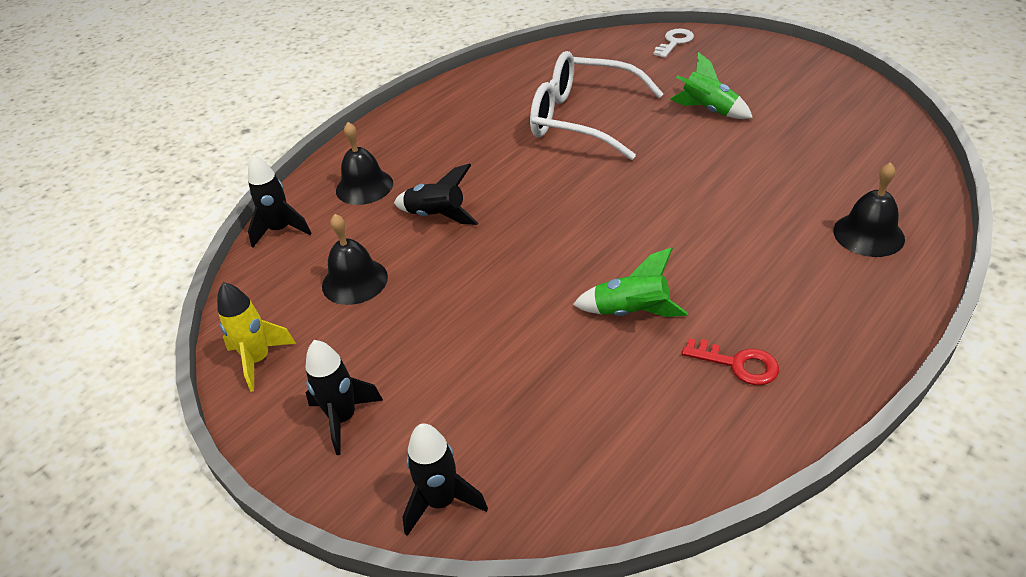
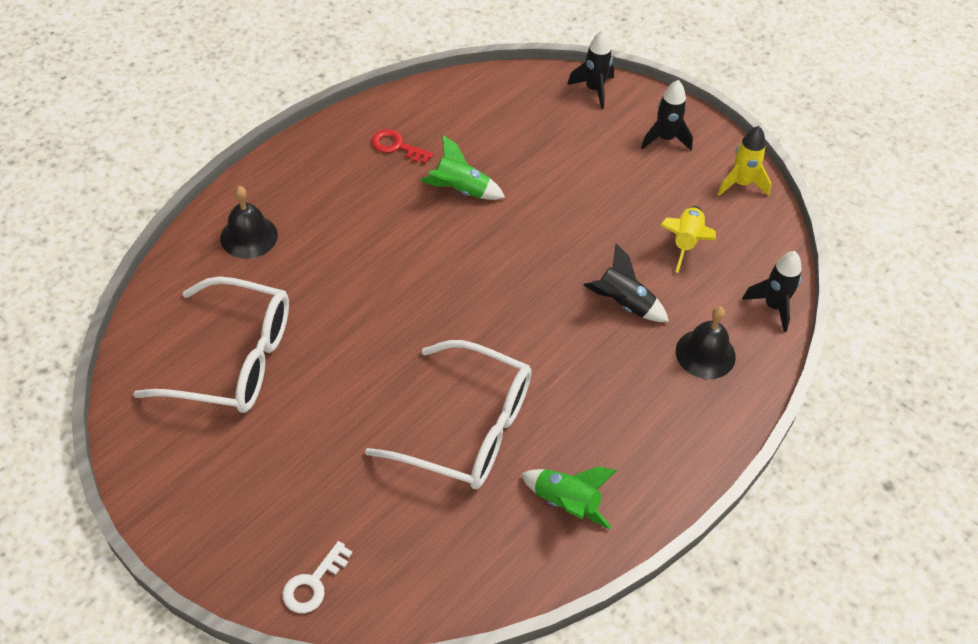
camera: 175 degrees right, 10 degrees up
black bell [322,214,388,305] -> yellow rocket [660,206,716,272]
green rocket [670,52,753,119] -> green rocket moved to [521,466,617,529]
none -> white glasses [133,276,289,413]

